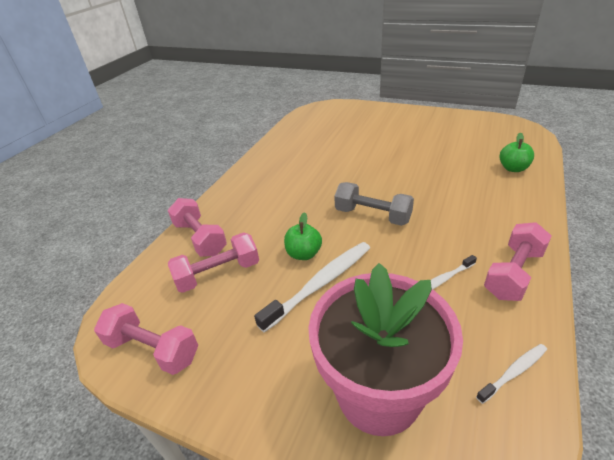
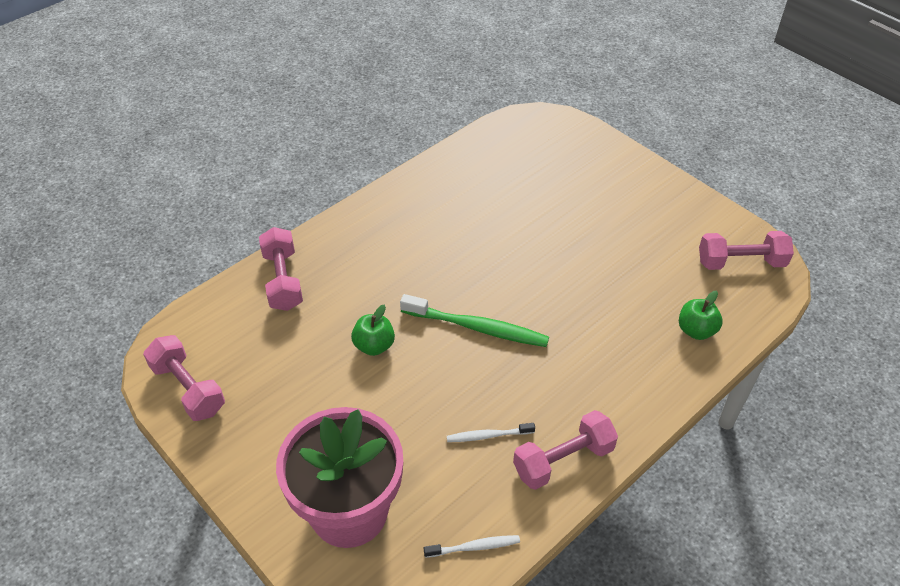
camera: 20 degrees right, 10 degrees up
pink dumbbell [168,232,259,293] -> pink dumbbell moved to [699,231,794,270]
white toothbrush [254,242,370,332] -> none
grey dumbbell [334,182,414,226] -> green toothbrush [400,294,549,347]

